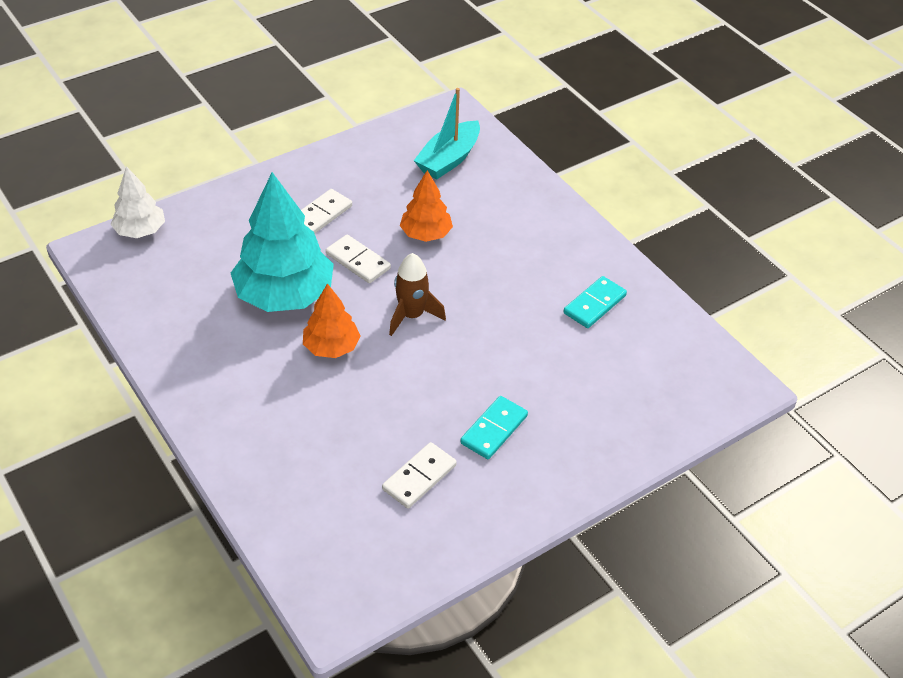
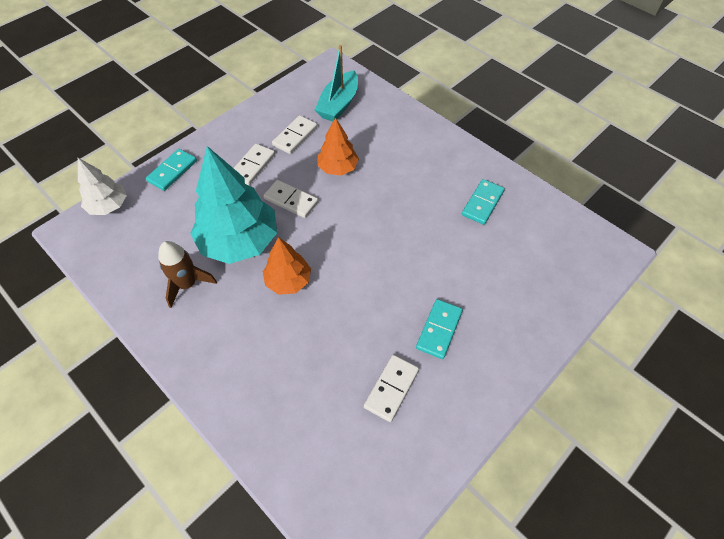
camera: 10 degrees left, 10 degrees up
brown rocket [389,253,446,336] -> brown rocket moved to [158,241,217,308]
none -> turquoise domino [146,149,197,191]
none -> white domino [272,115,317,154]

